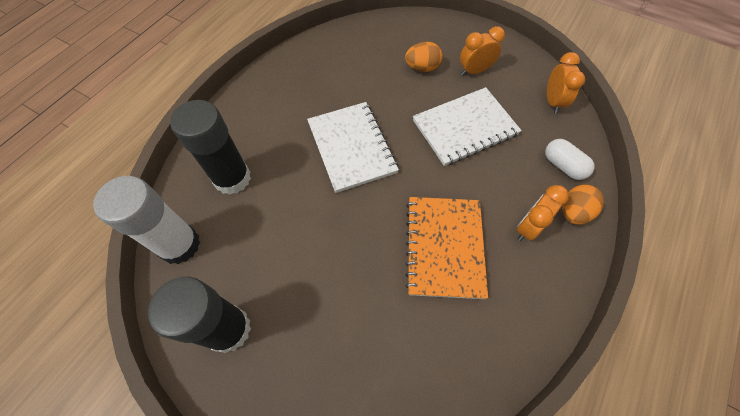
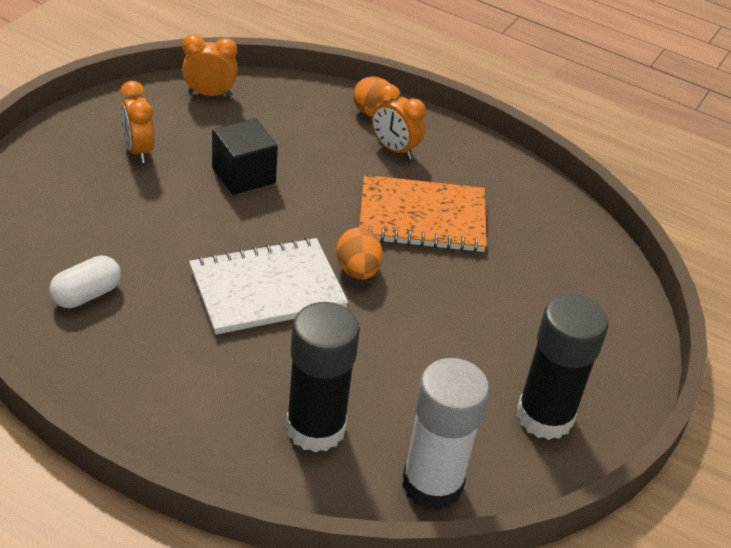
camera: 95 degrees left, 20 degrees down
orange egg [405,42,443,72] -> orange egg moved to [336,227,383,280]
white notebook [413,87,522,166] -> black cube [212,118,278,195]
white capsule [545,139,595,180] -> white capsule moved to [49,255,121,308]

